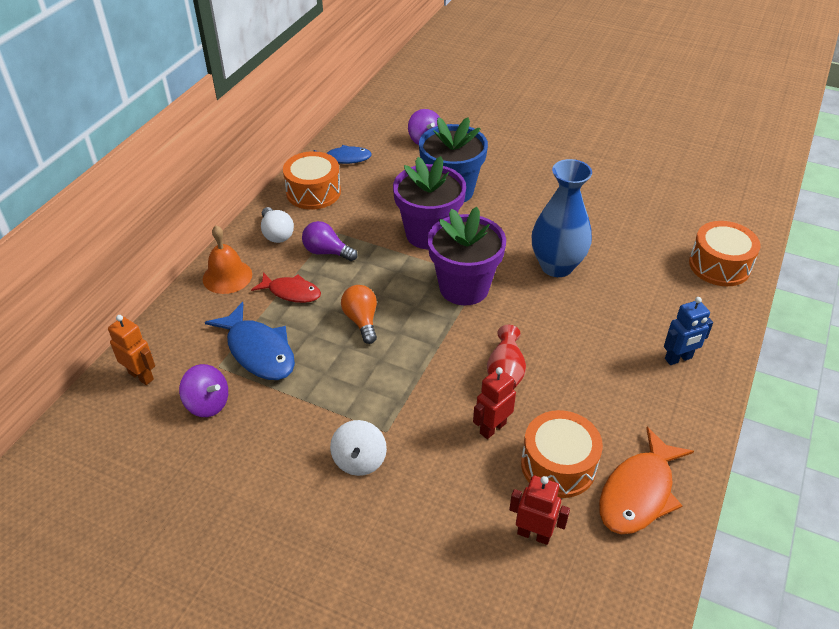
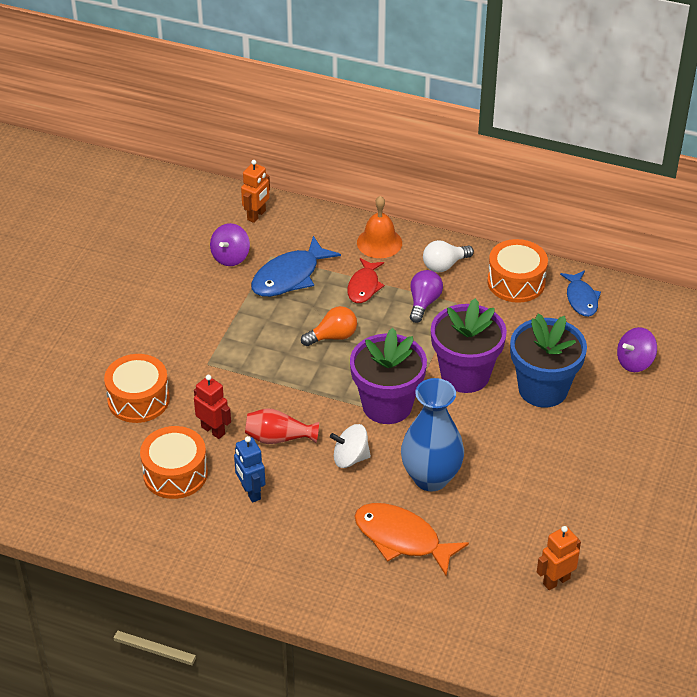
camera: 85 degrees right, 0 degrees up
white spinning top [330,420,387,476] -> white spinning top moved to [330,424,371,468]
red robot [509,476,570,545] -> none
orange fish [599,427,694,534] -> orange fish moved to [354,503,469,576]
blue robot [664,297,713,365] -> blue robot moved to [234,436,265,503]
orange drum [689,221,760,286] -> orange drum moved to [104,354,170,423]
none -> orange robot [537,526,581,590]

